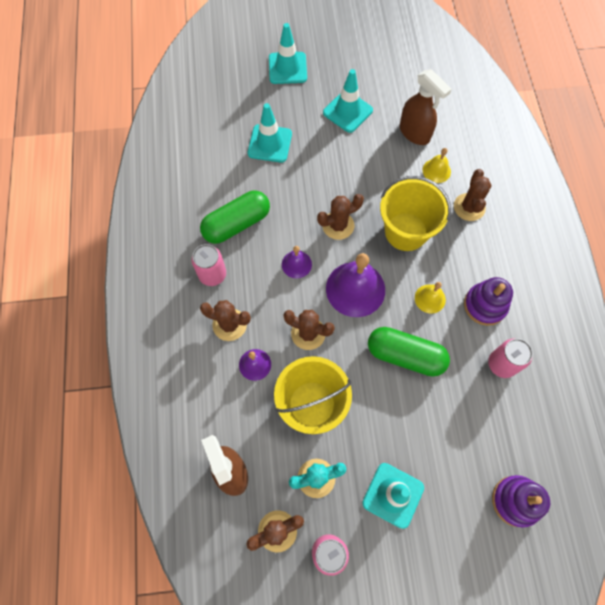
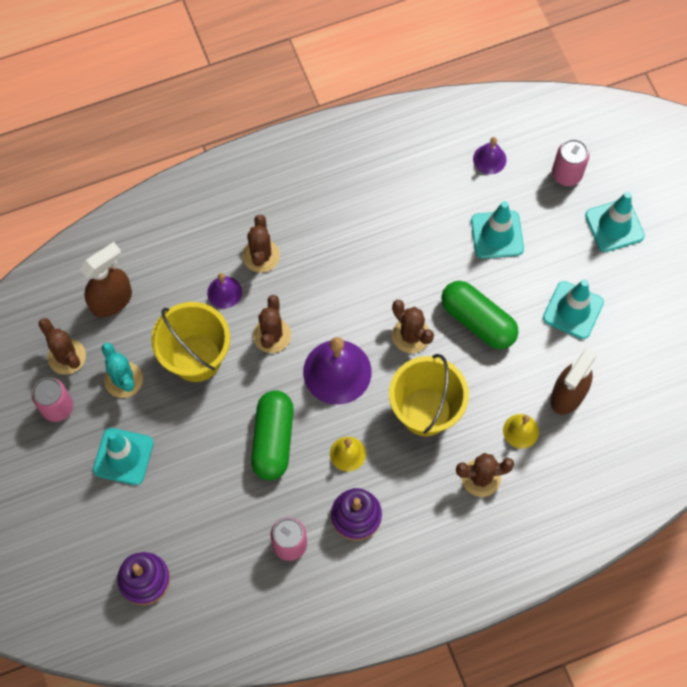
camera: 75 degrees right, 0 degrees up
pink can [192,244,226,286] -> pink can moved to [552,139,589,186]
green capsule [200,191,270,244] -> green capsule moved to [441,281,519,349]
purple bell [282,246,312,278] -> purple bell moved to [473,137,507,174]

